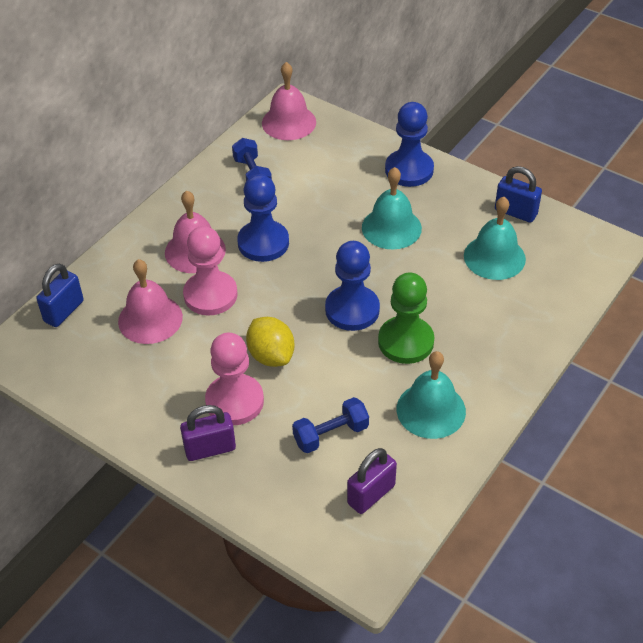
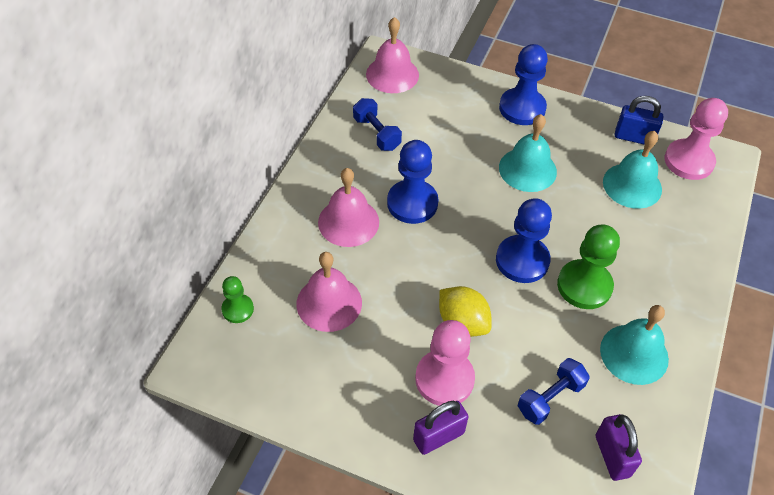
camera: 15 degrees left, 5 degrees up
blue padlock [36,263,84,327] -> green pawn [221,276,254,323]
pink pawn [183,226,237,315] -> pink pawn moved to [665,98,728,180]
purple padlock [347,448,397,514] -> purple padlock turned 45 degrees counterclockwise [596,414,642,481]

